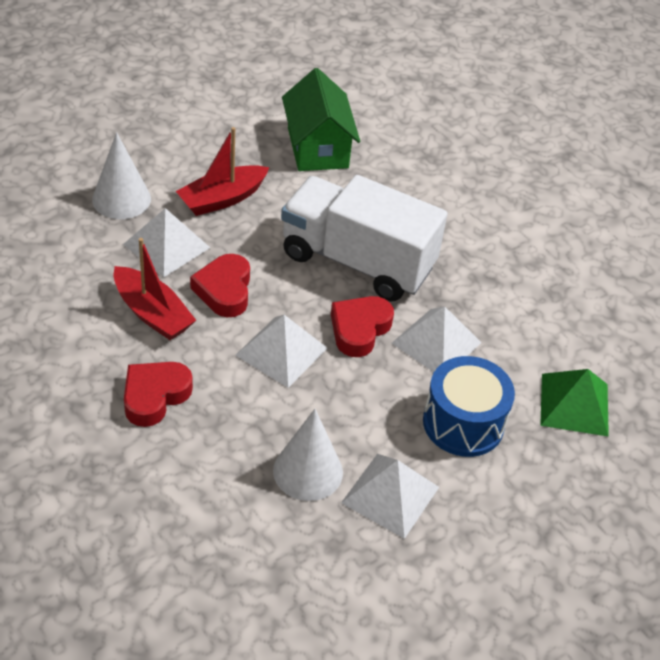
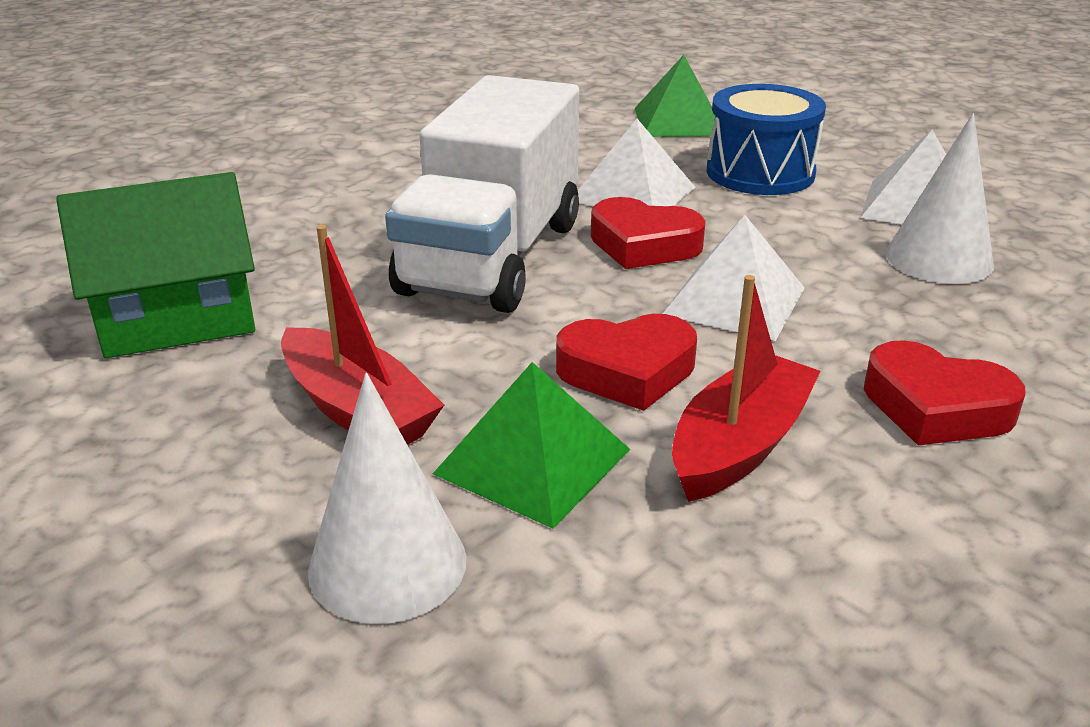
camera: 95 degrees left, 15 degrees down
white pyramid [123,208,210,277] -> green pyramid [433,362,630,529]

